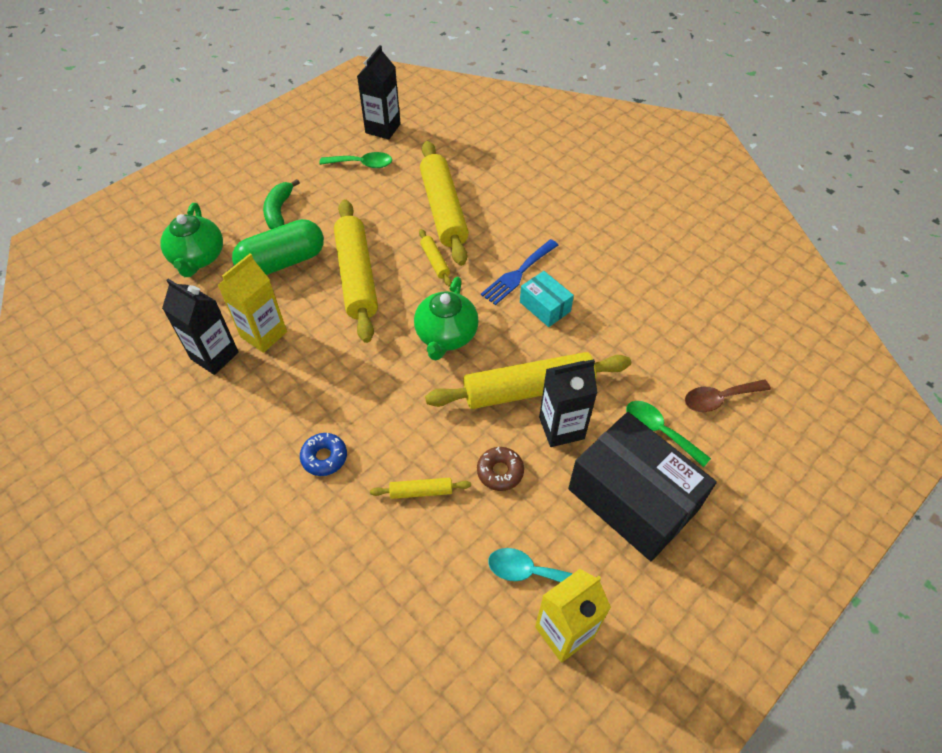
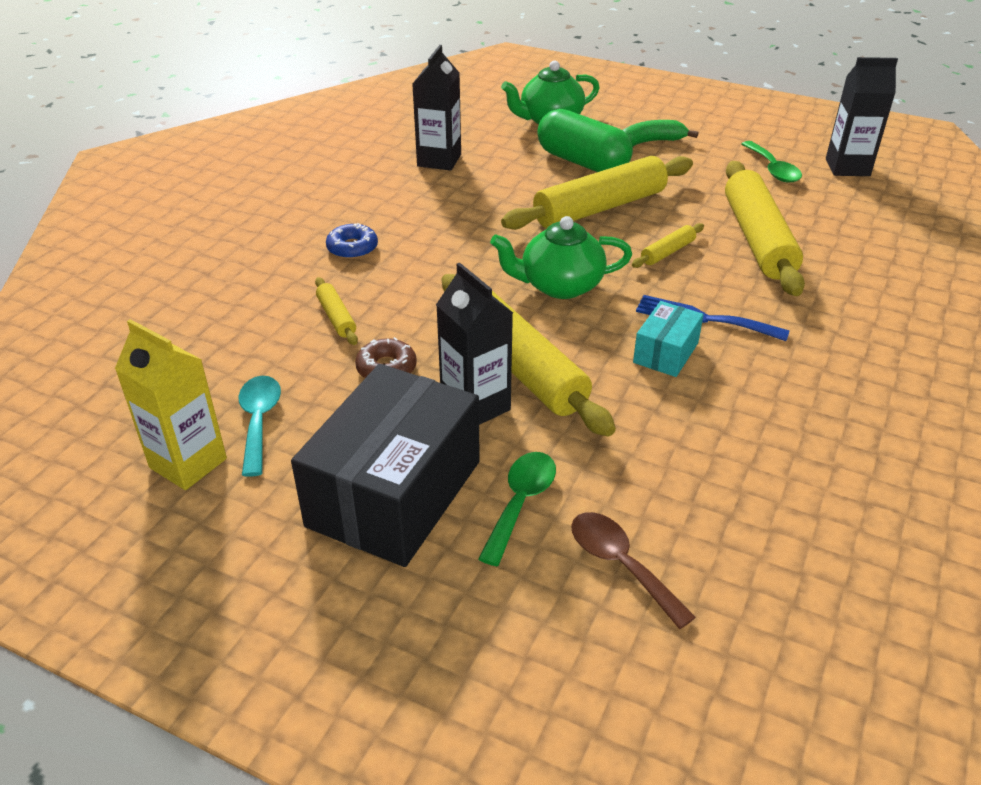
camera: 70 degrees right, 15 degrees down
yellow carton [218,254,287,353] -> none
yellow rolling pin [420,141,469,266] -> yellow rolling pin turned 60 degrees counterclockwise [725,161,805,296]

